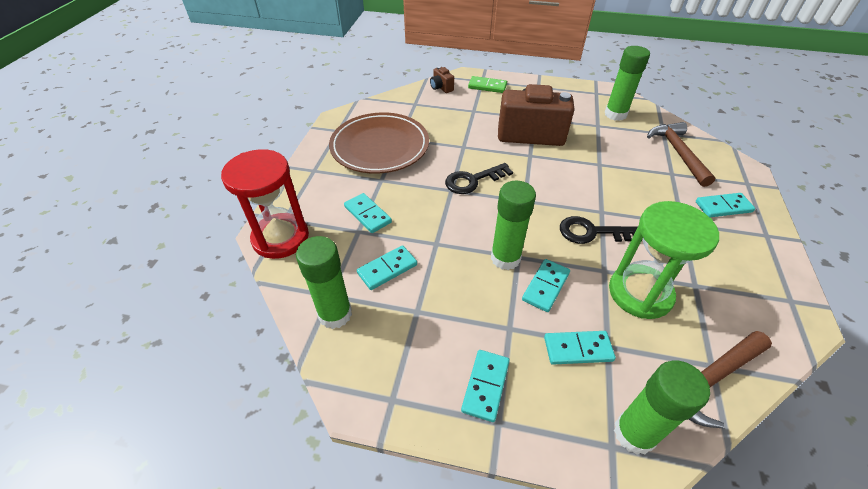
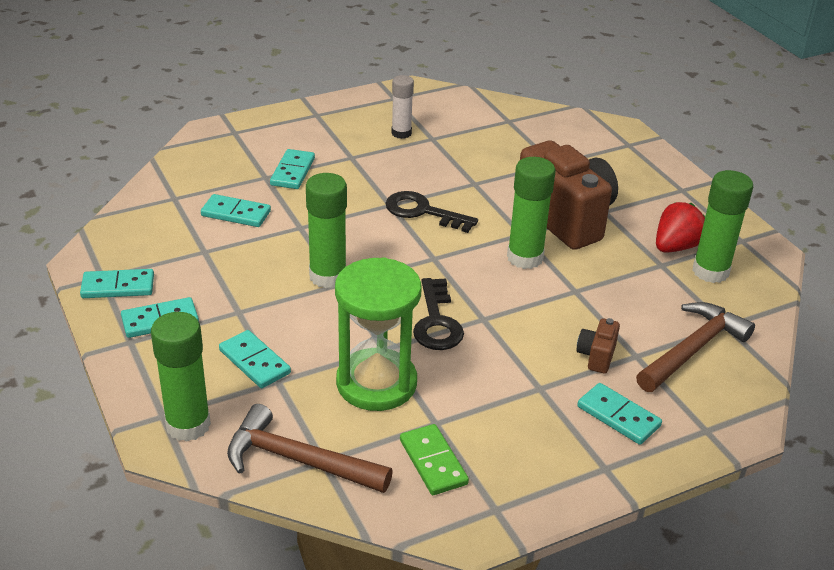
camera: 50 degrees right, 10 degrees down
red hourglass [221,149,309,259] -> none
green glue stick [296,236,352,329] -> green glue stick moved to [507,157,556,269]
brown plate [329,112,429,174] -> white glue stick [391,75,414,139]
brown camera [430,66,454,93] -> brown camera moved to [576,318,620,374]
green domino [468,76,507,93] -> green domino moved to [400,424,469,495]
turquoise domino [522,259,570,312] -> turquoise domino moved to [80,269,154,298]
black key [560,216,638,244] -> black key turned 150 degrees counterclockwise [413,278,464,350]
none -> red strawberry [656,202,705,253]

